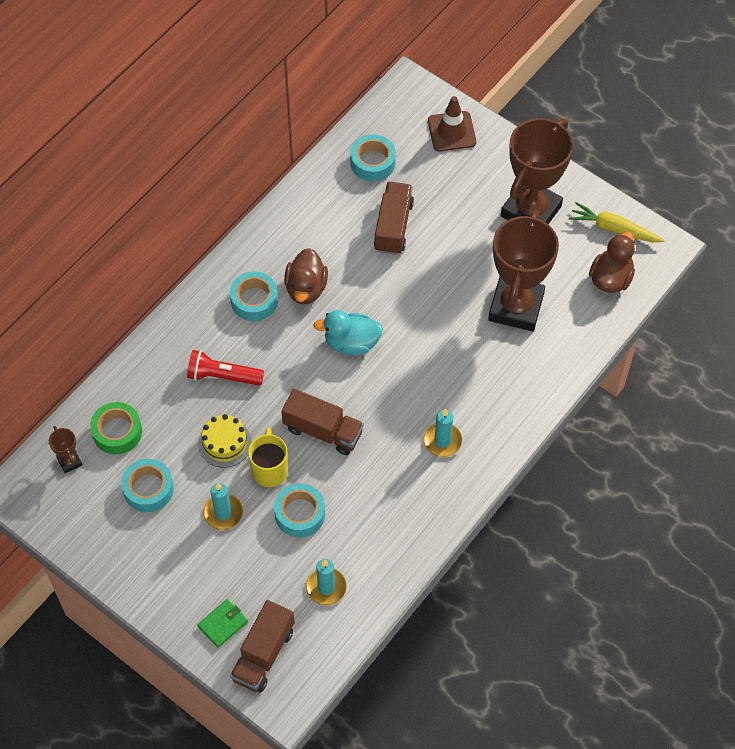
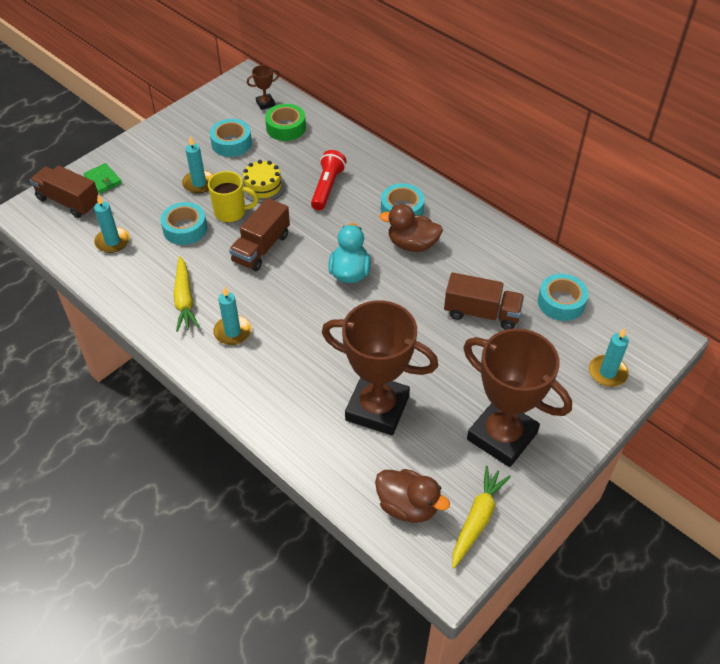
camera: 95 degrees right, 10 degrees down
brown traffic cone [428,96,476,152] -> turquoise candle [589,328,629,387]
none -> yellow carrot [173,256,200,332]

